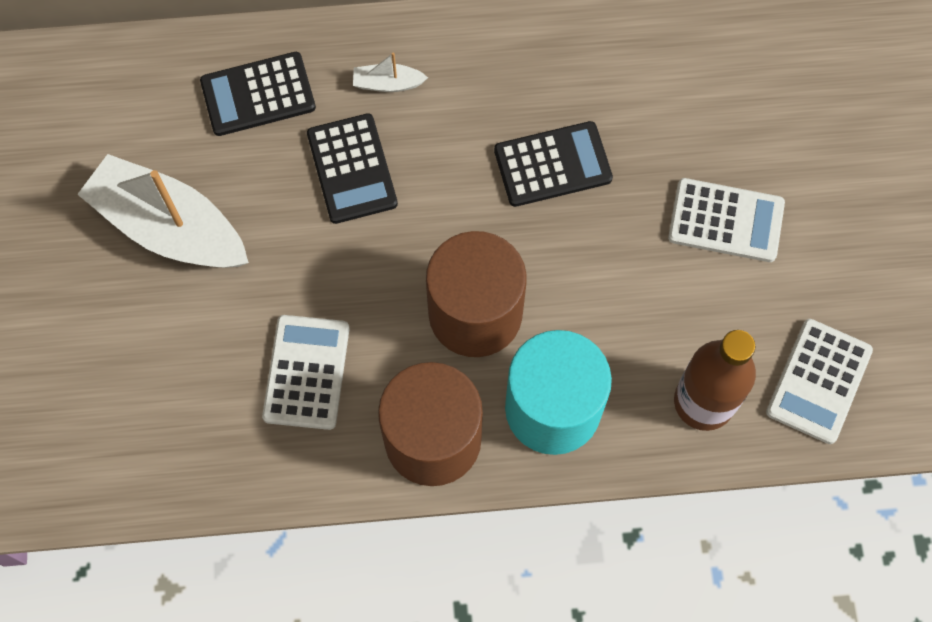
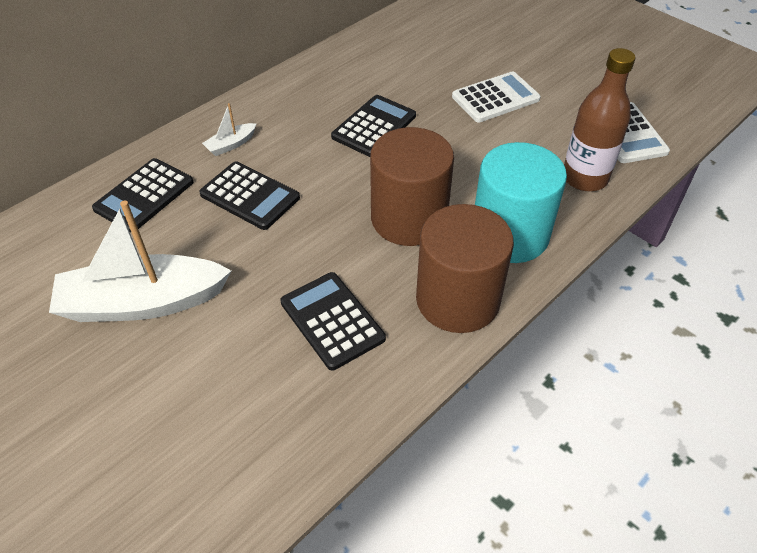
camera: 40 degrees left, 20 degrees down
white calculator [262,315,349,430] -> black calculator [280,272,386,371]

